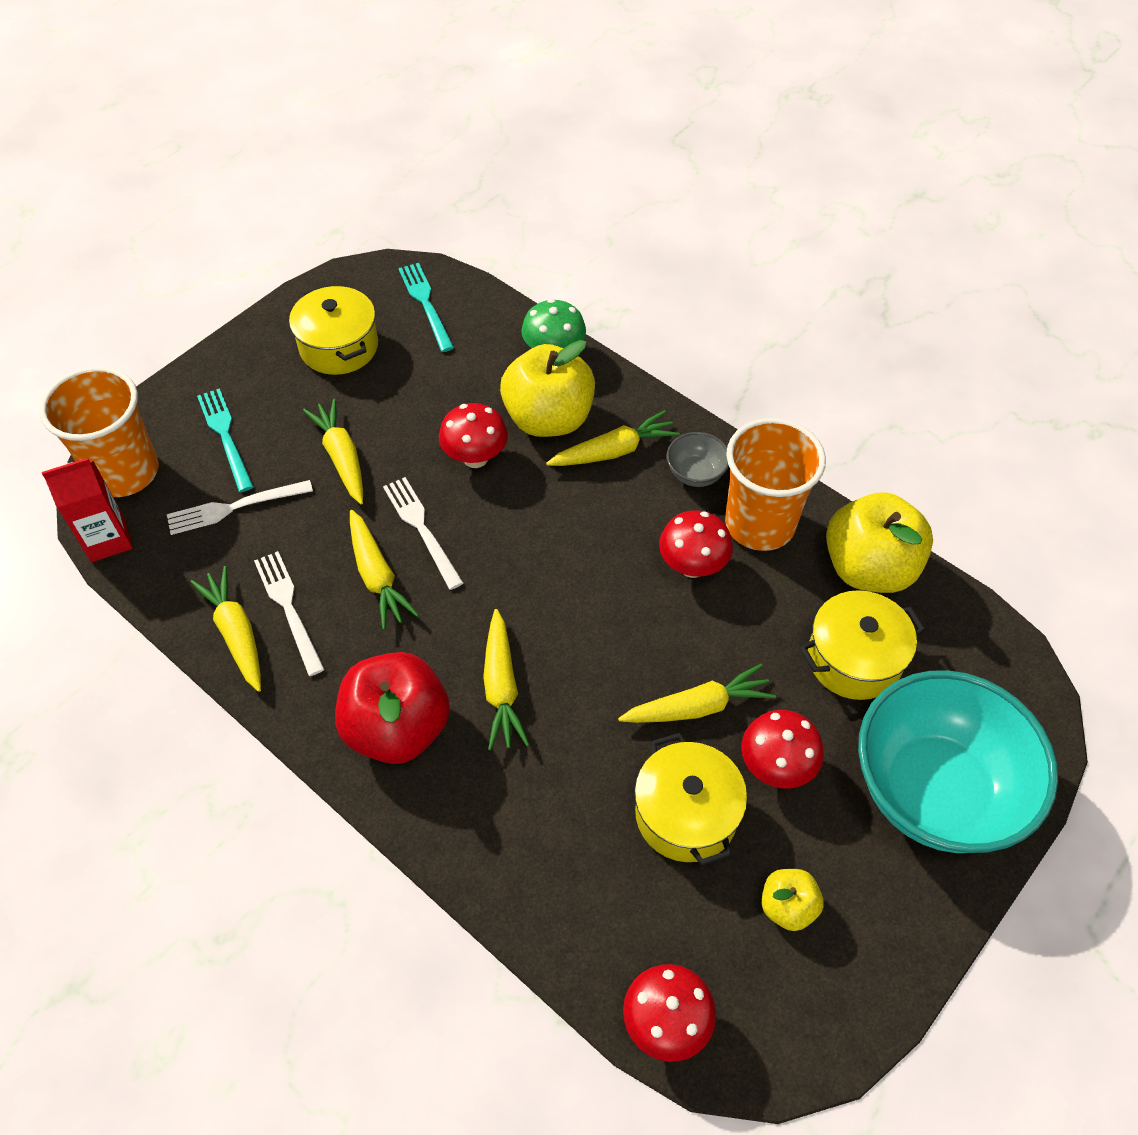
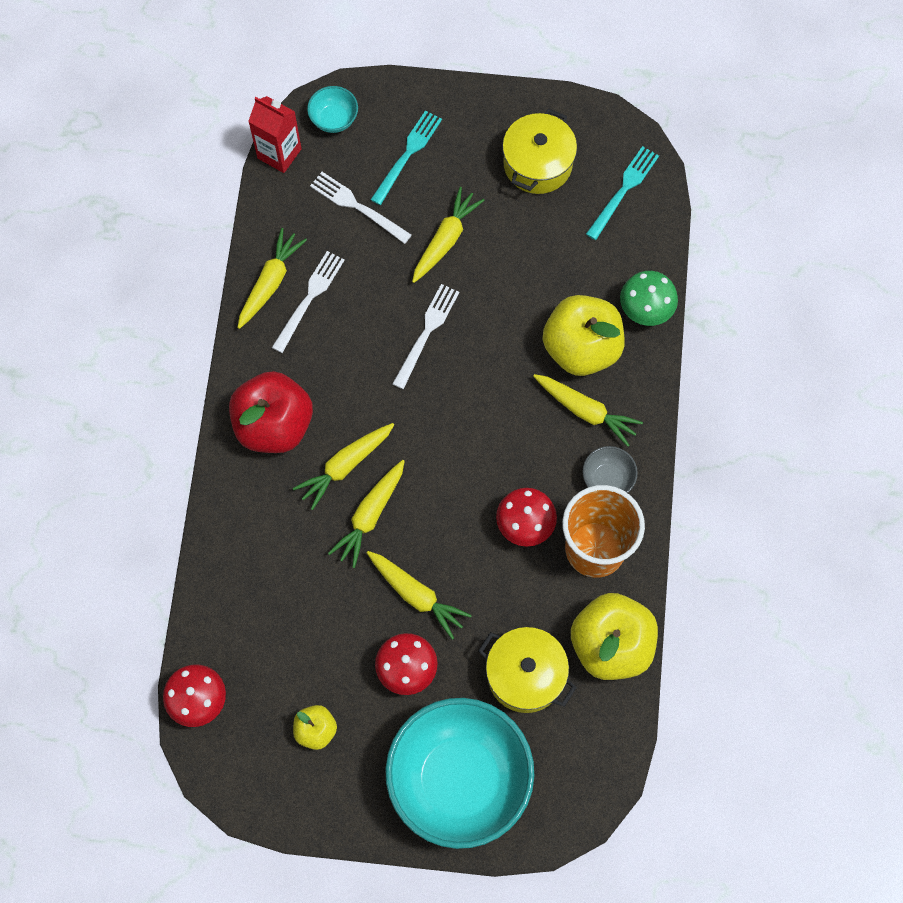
camera: 55 degrees right, 15 degrees up
orange cup [39,367,158,497] -> turquoise bowl [307,86,358,133]
yellow carrot [350,510,419,630] -> yellow carrot moved to [328,460,405,568]
red mushroom [439,403,508,468] -> none
yellow pot [634,733,747,866] -> none

